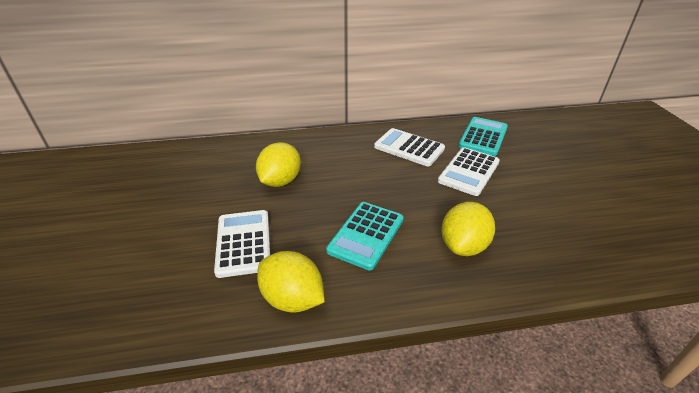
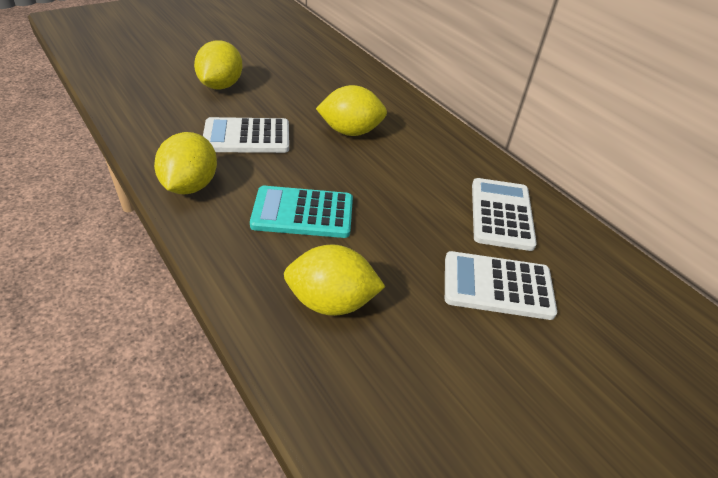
camera: 60 degrees right, 5 degrees up
white calculator [214,210,270,278] -> white calculator turned 150 degrees counterclockwise [203,117,289,153]
turquoise calculator [458,117,508,156] -> none
none -> yellow lemon [194,40,243,89]

